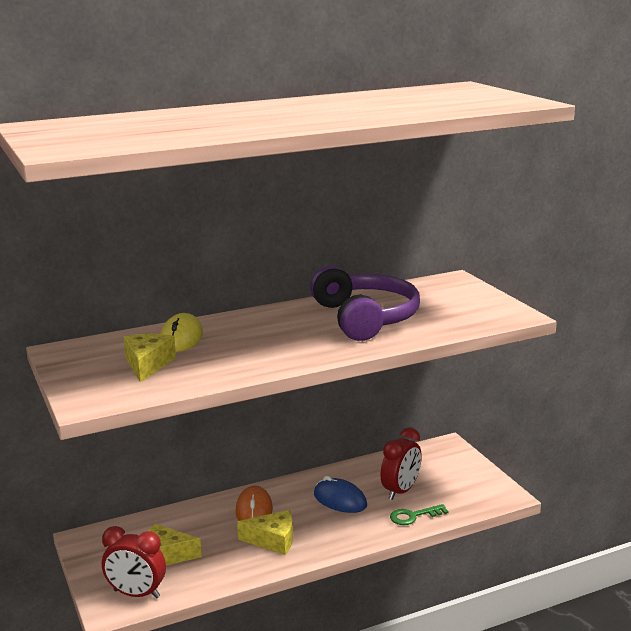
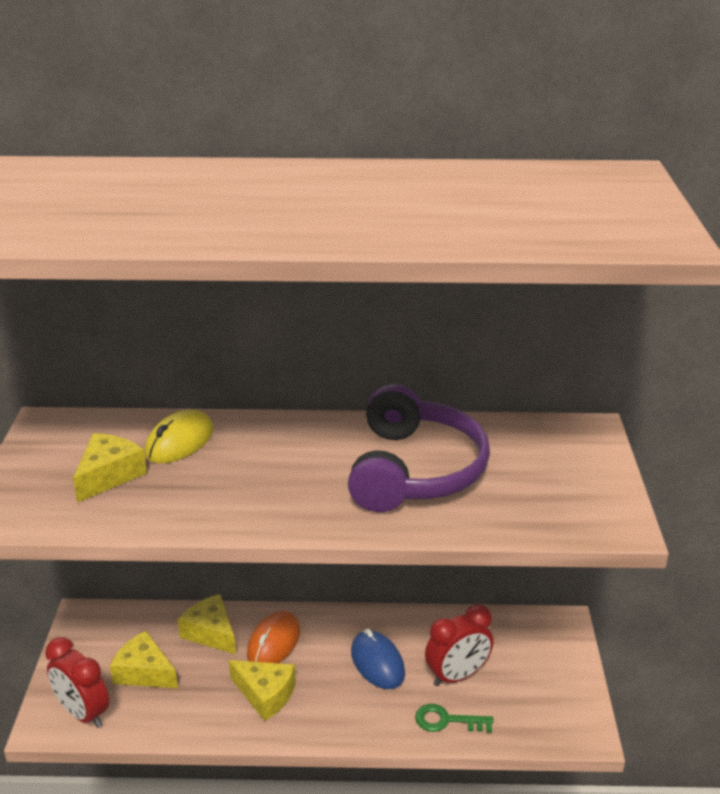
camera: 25 degrees right, 10 degrees up
none -> yellow cheese [178,594,236,654]

